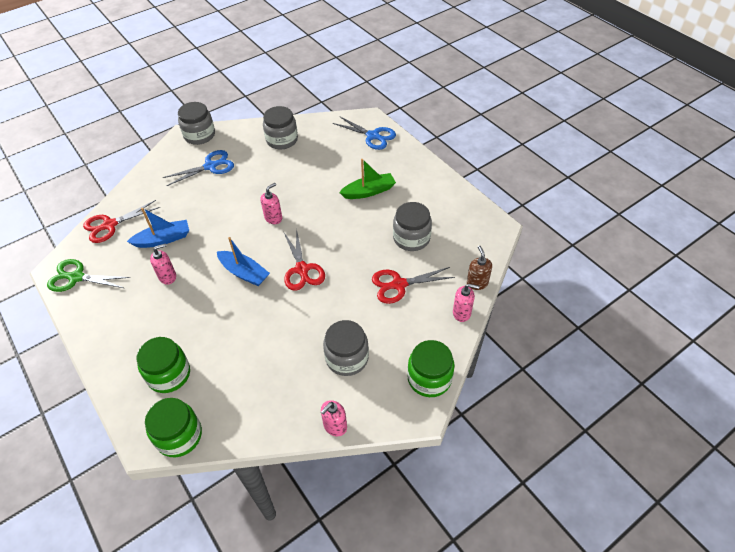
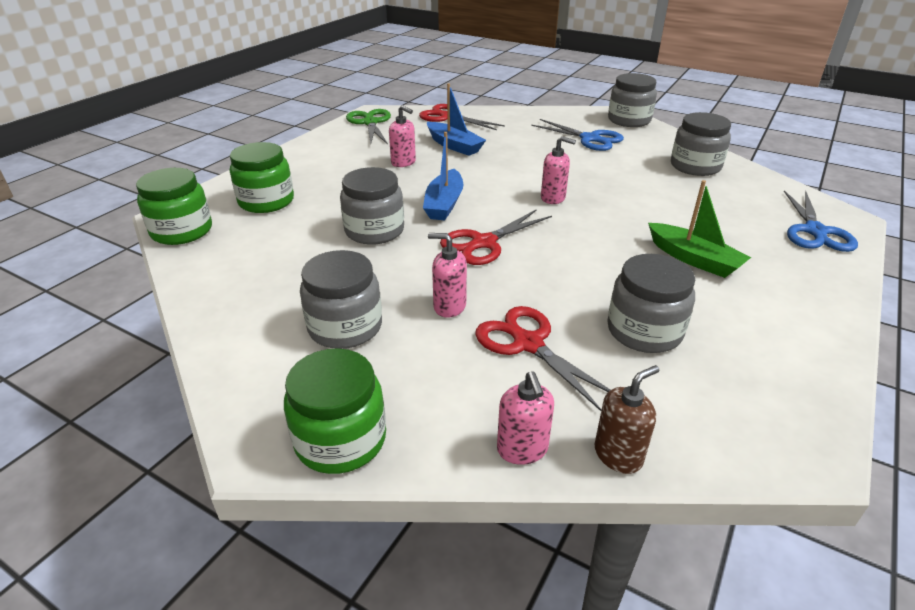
camera: 65 degrees right, 15 degrees down
pink soap dispenser [321,400,347,436] -> pink soap dispenser moved to [428,233,467,318]
none -> grey jar [340,167,404,245]

